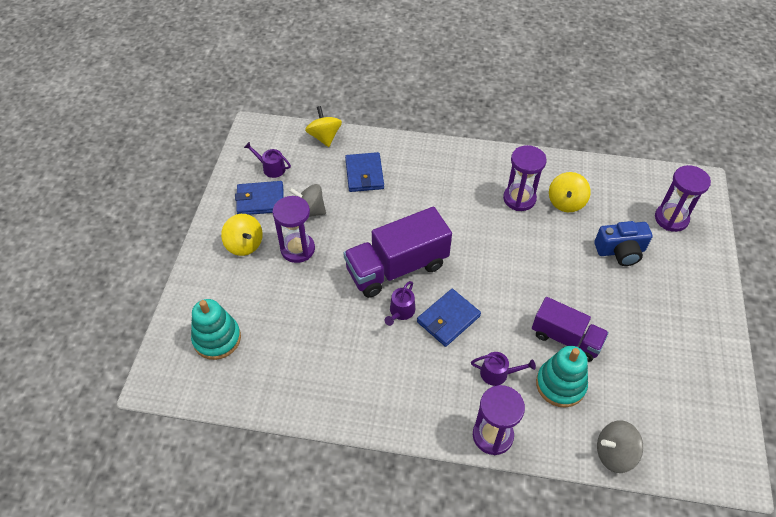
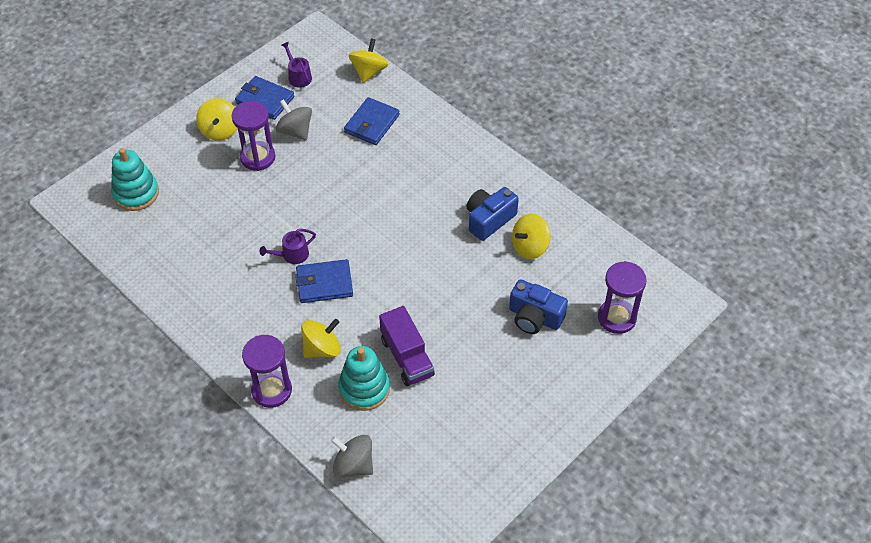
camera: 35 degrees right, 0 degrees up
purple truck [343,207,452,298] -> none
purple watering can [471,352,536,386] -> yellow spinning top [301,319,341,358]
purple hourglass [503,145,547,211] -> blue camera [466,187,519,241]

